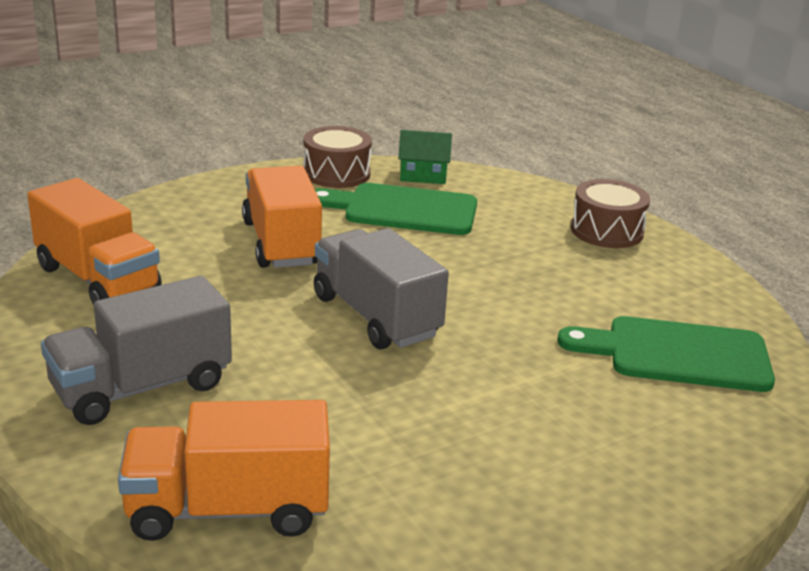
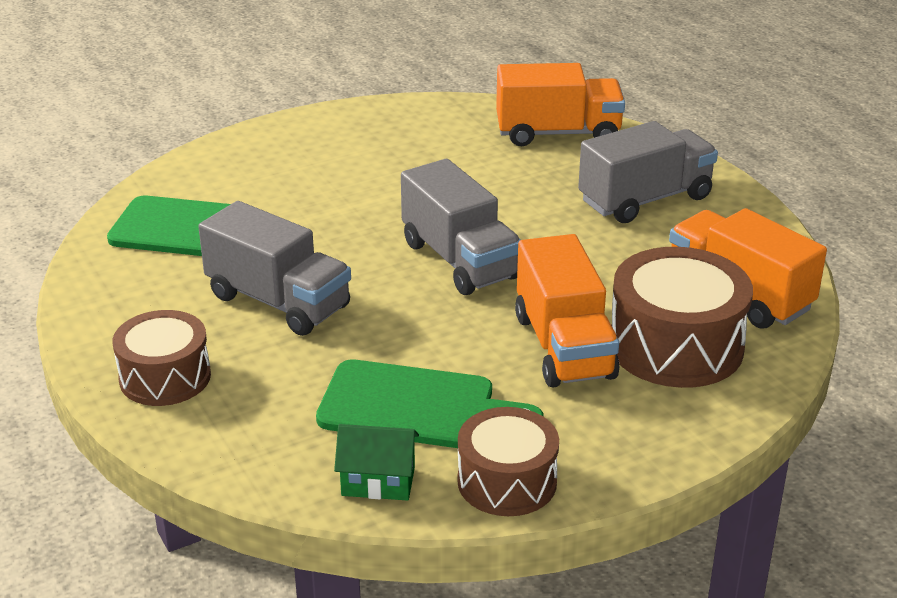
camera: 175 degrees left, 5 degrees up
none -> grey truck [198,201,351,336]
none -> brown drum [611,247,753,388]

